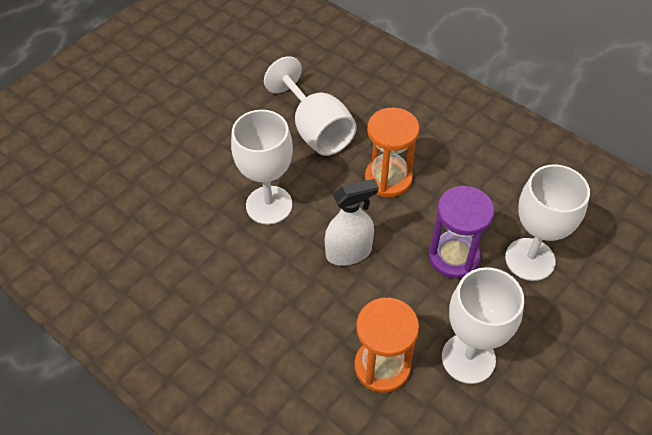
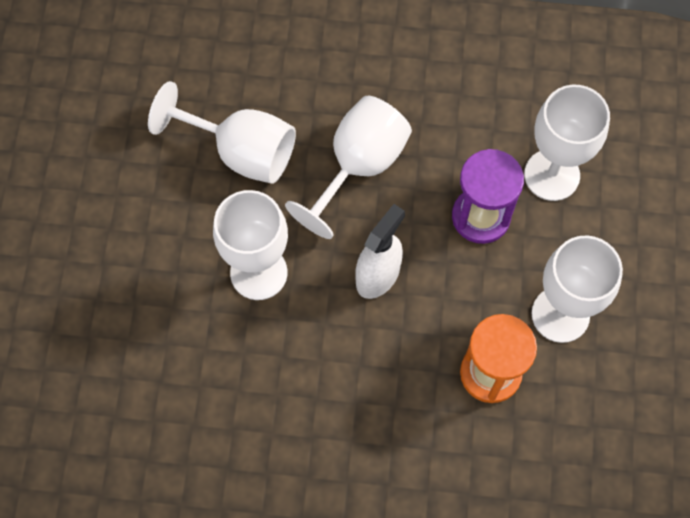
camera: 35 degrees left, 15 degrees up
orange hourglass [365,108,420,197] -> white goblet [285,96,412,239]

